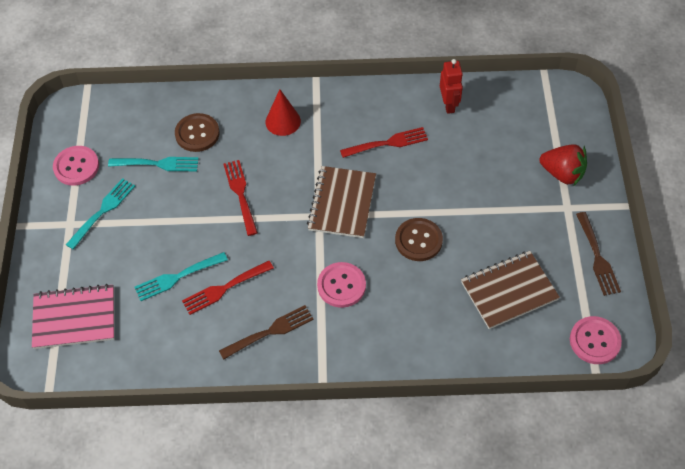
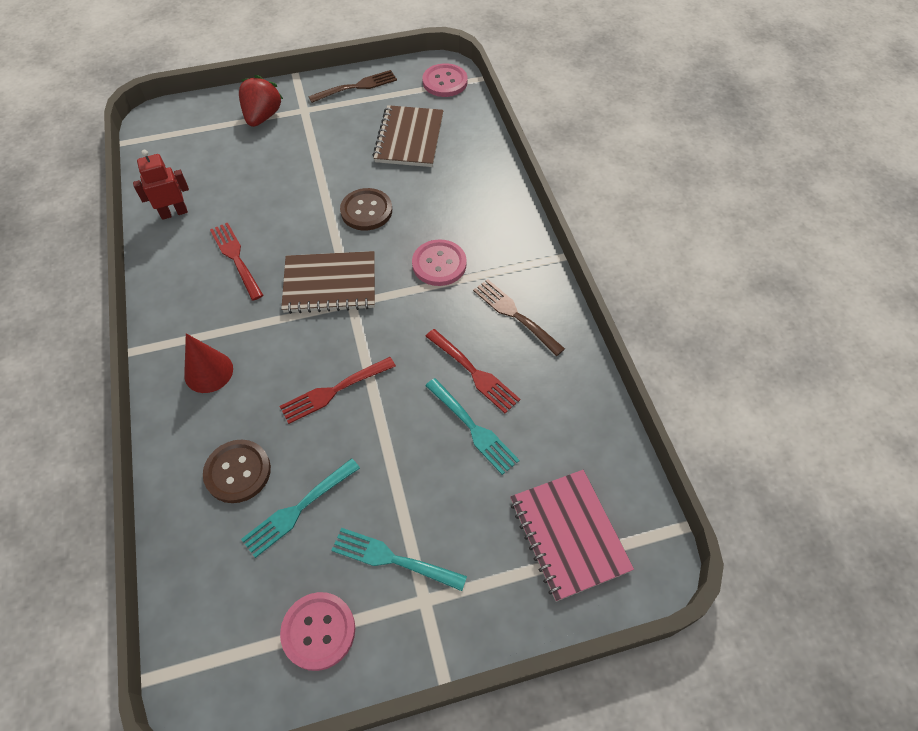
camera: 105 degrees left, 0 degrees up
turquoise fork [108,157,199,171] -> turquoise fork turned 120 degrees counterclockwise [241,458,360,558]
brown notebook [461,251,560,329] -> brown notebook turned 45 degrees clockwise [373,105,443,167]

